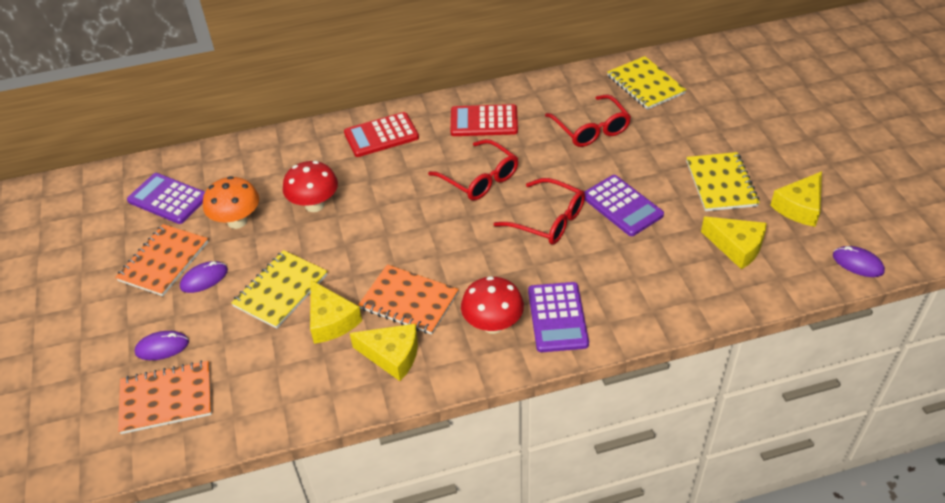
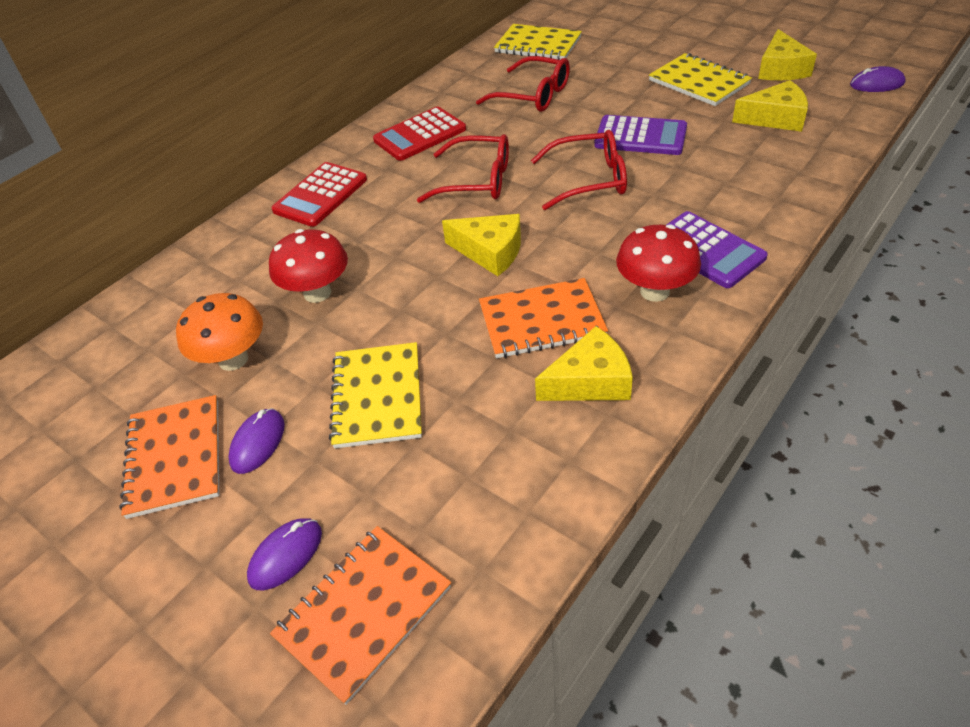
camera: 35 degrees left, 0 degrees up
purple calculator [127,173,205,224] -> none
yellow cheese [310,280,362,344] -> yellow cheese moved to [442,214,521,276]

